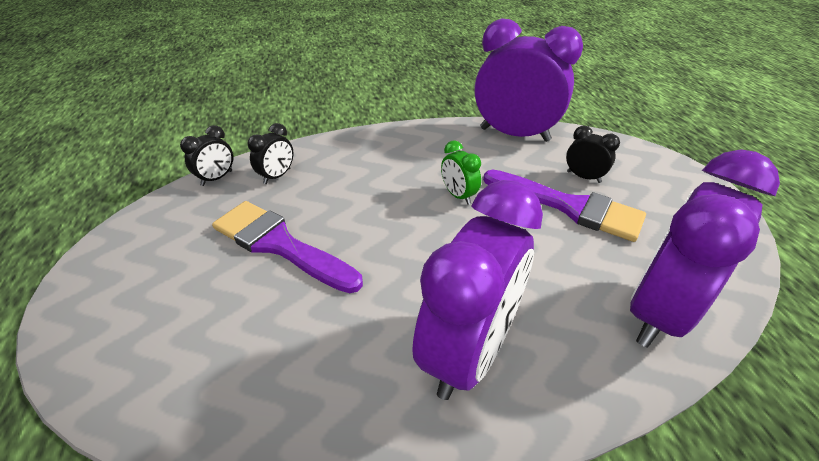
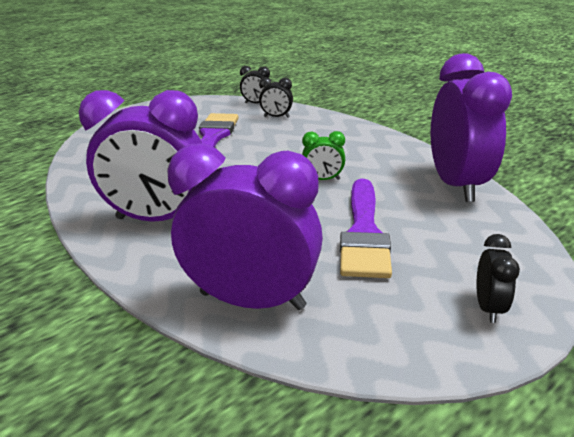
camera: 65 degrees right, 10 degrees down
green clock [441,140,481,205] -> green clock turned 120 degrees counterclockwise [302,131,345,180]
black clock [566,126,620,183] -> black clock moved to [476,234,520,323]

